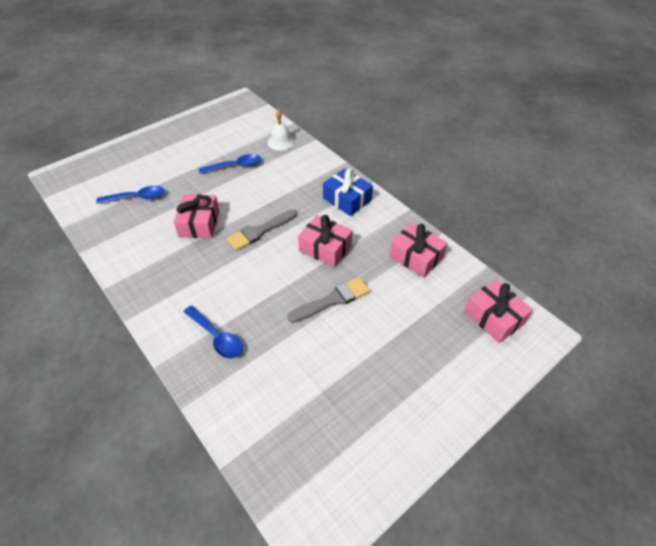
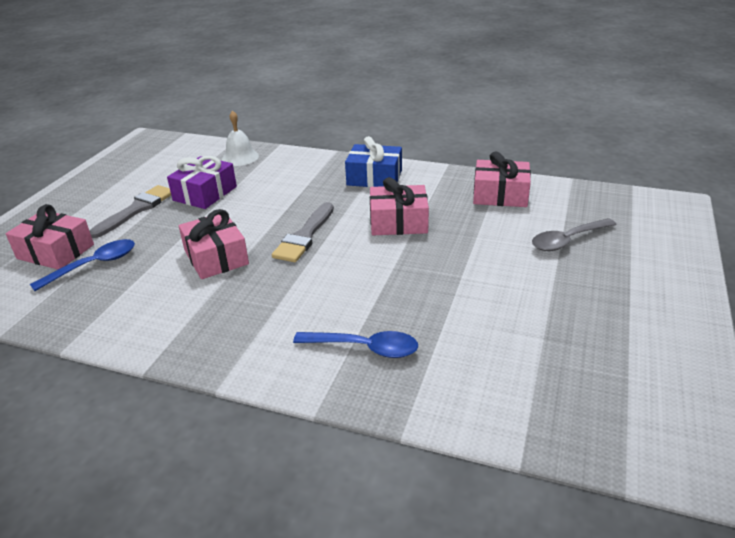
camera: 30 degrees left, 15 degrees down
blue spoon [199,154,261,174] -> purple gift [167,156,237,209]
grey brush [288,277,370,323] -> grey brush moved to [90,185,171,238]
pink gift [464,279,533,343] -> pink gift moved to [6,204,94,269]
none -> grey spoon [532,218,617,251]

